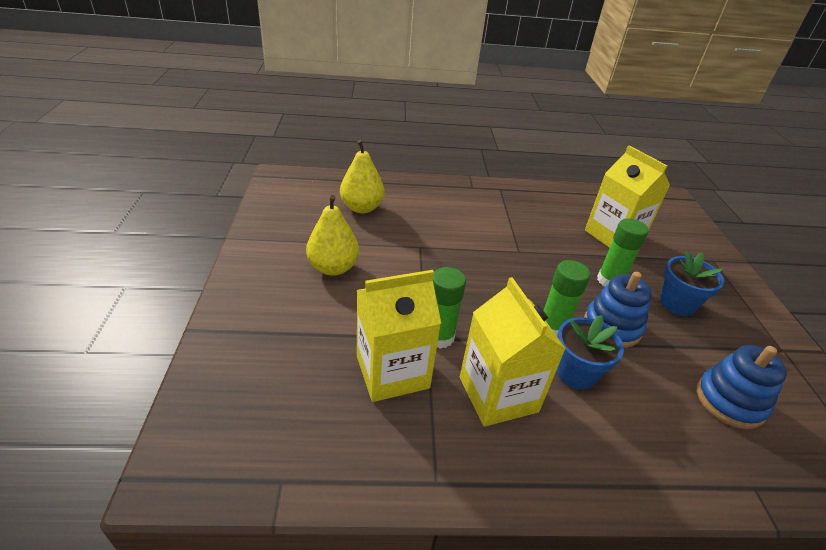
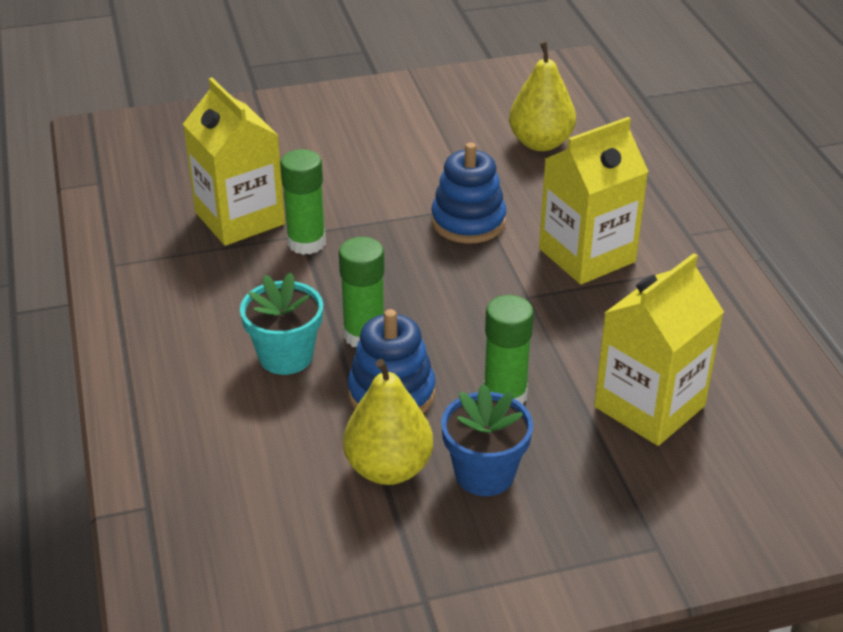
camera: 80 degrees right, 0 degrees up
yellow pear [306,195,359,276] -> yellow pear moved to [343,359,433,485]
yellow carton [460,277,566,427] -> yellow carton moved to [539,117,649,285]
blue flower pot [556,315,624,390] -> turquoise flower pot [240,272,323,375]
blue stacking toy [697,345,787,429] -> blue stacking toy moved to [431,143,506,244]

